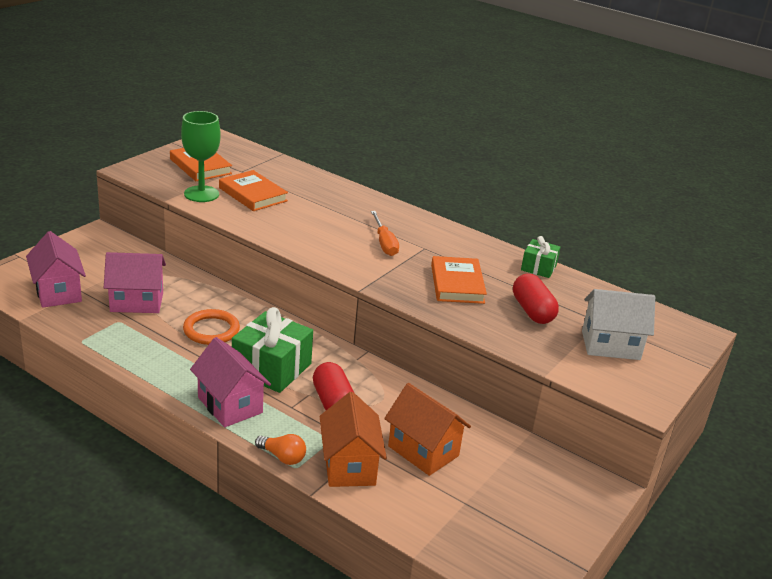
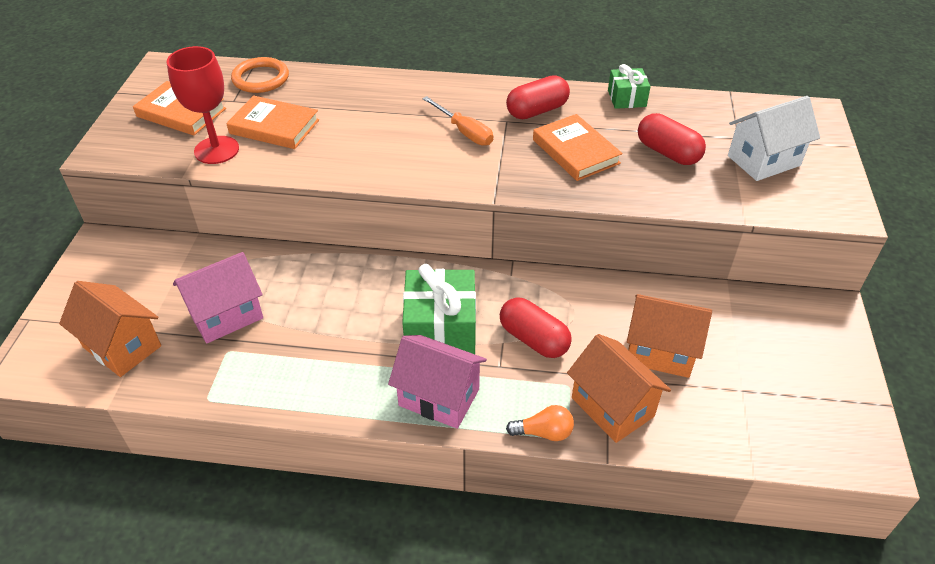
camera: 25 degrees left, 15 degrees up
pink house [26,231,86,308] -> orange house [59,281,161,377]
green goblet [181,111,221,202] -> red goblet [167,46,239,164]
orange ring [183,309,240,345] -> orange ring moved to [231,57,289,93]
none -> red capsule [506,75,570,119]

